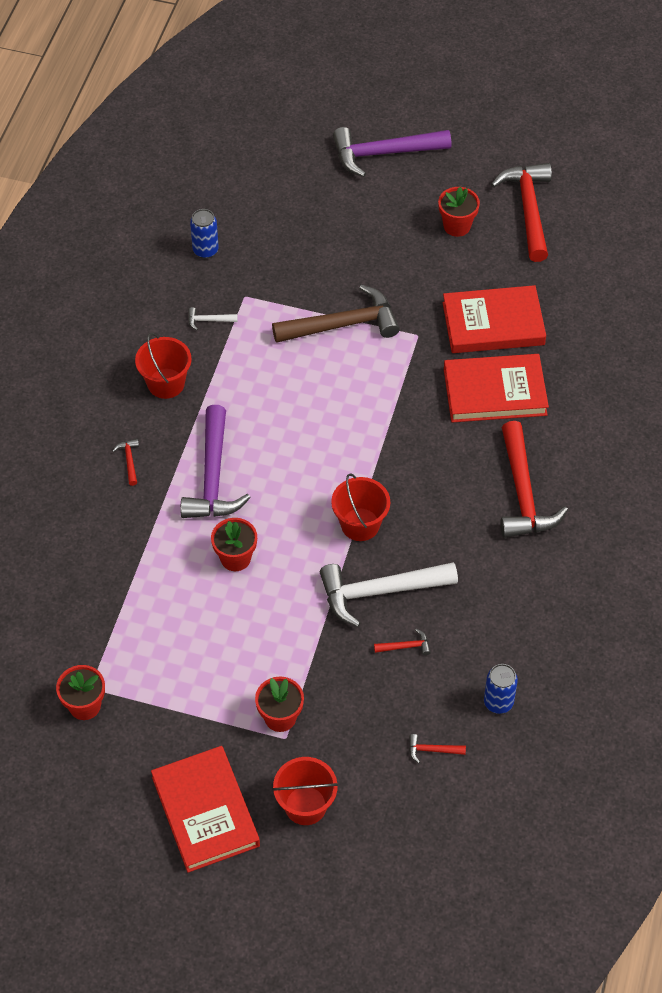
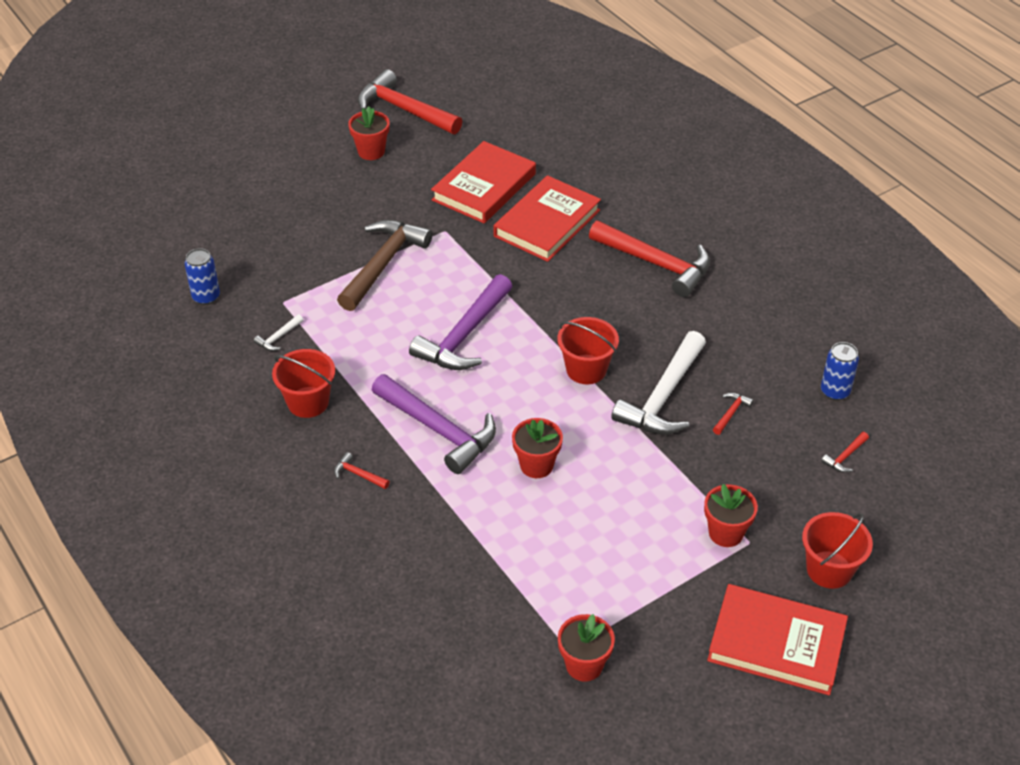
camera: 50 degrees left, 10 degrees down
purple hammer [333,127,451,177] -> purple hammer moved to [409,274,512,370]

